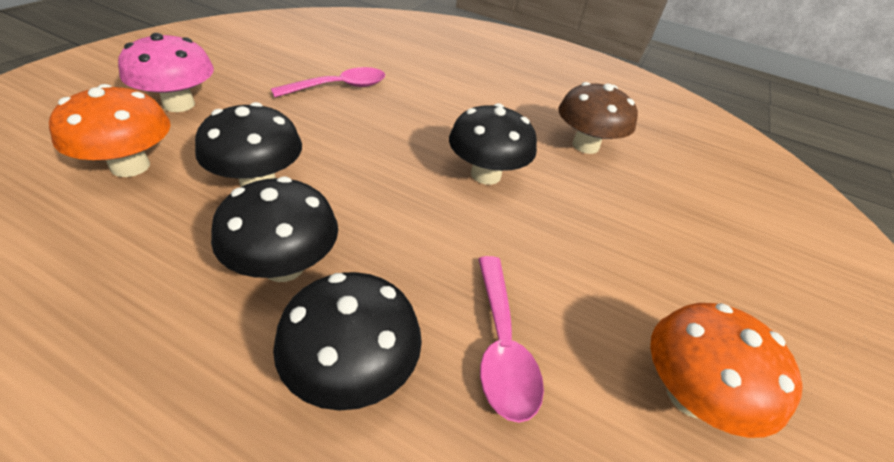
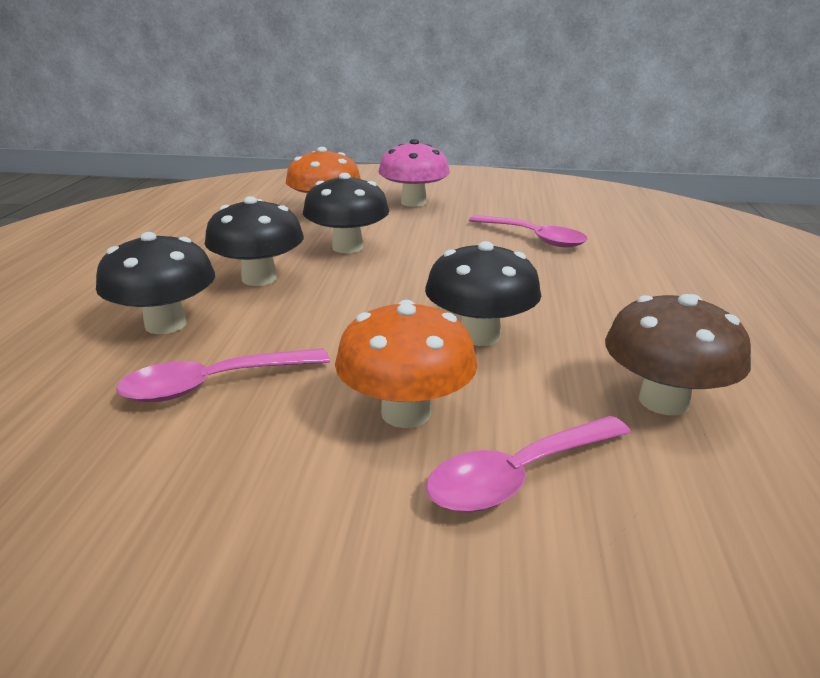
camera: 75 degrees right, 15 degrees down
orange mushroom [650,303,803,438] -> orange mushroom moved to [335,300,478,428]
none -> pink spoon [426,416,631,513]

